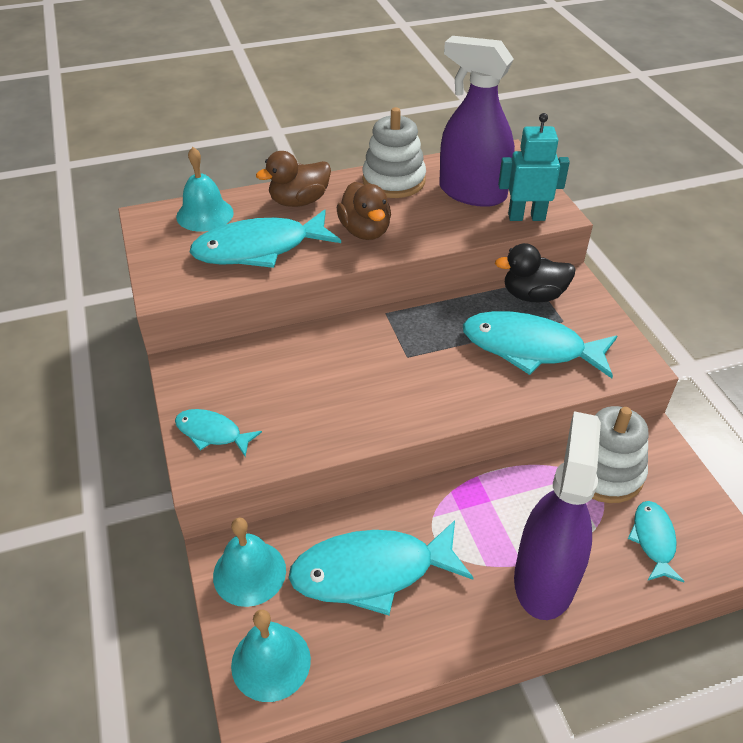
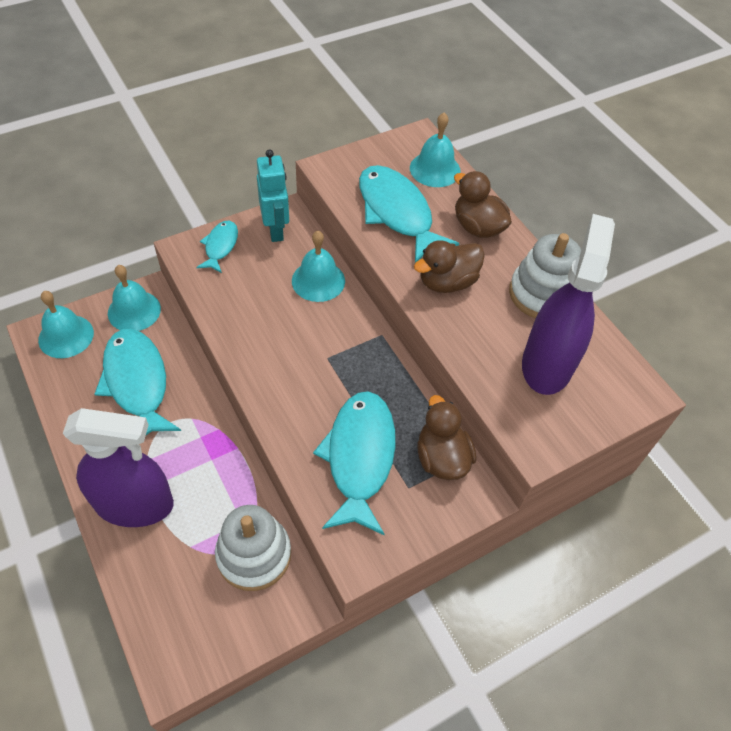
camera: 75 degrees right, 10 degrees up
black duck [495,243,575,302] -> brown duck [417,395,476,480]
turquoise robot [498,113,570,221] -> turquoise robot moved to [257,149,289,242]
turquoise fish [628,501,685,583] -> none
none -> turquoise bell [292,231,345,302]

